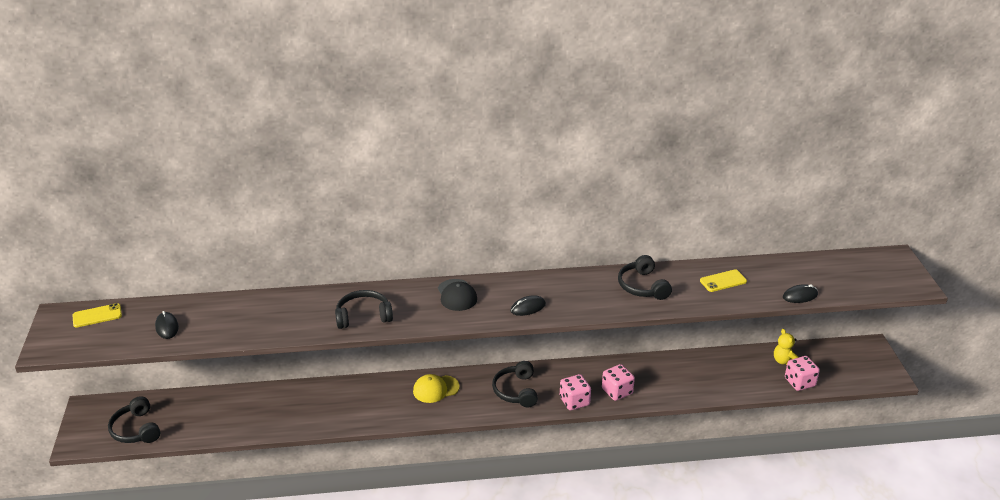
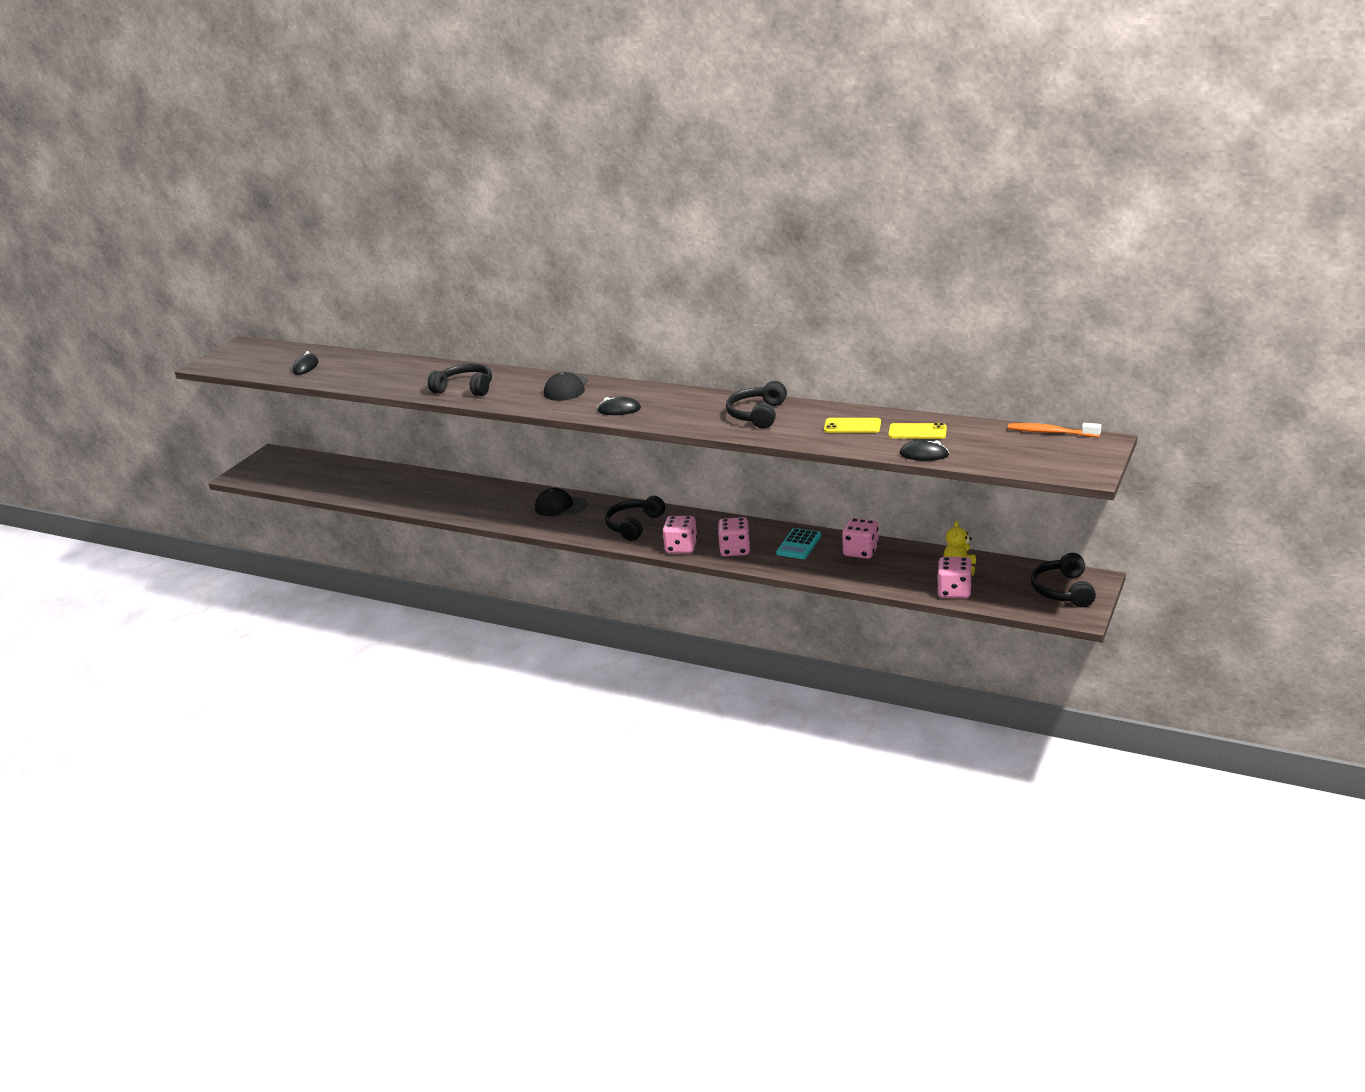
camera: 35 degrees right, 5 degrees down
yellow phone [73,303,122,328] -> yellow phone moved to [889,423,947,439]
black headphones [108,396,160,443] -> black headphones moved to [1031,553,1096,607]
yellow cap [413,374,460,403] -> black cap [535,488,587,516]
none -> turquoise calculator [776,528,821,559]
none -> pink dice [842,518,879,559]
none -> orange toothbrush [1008,423,1101,437]

